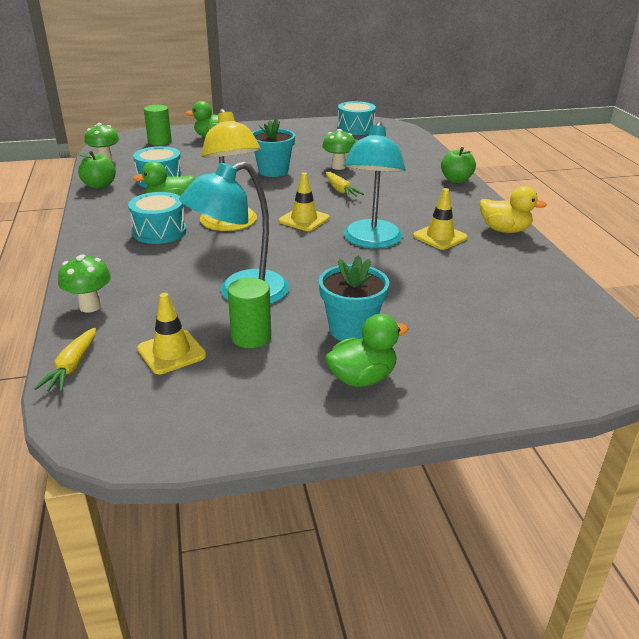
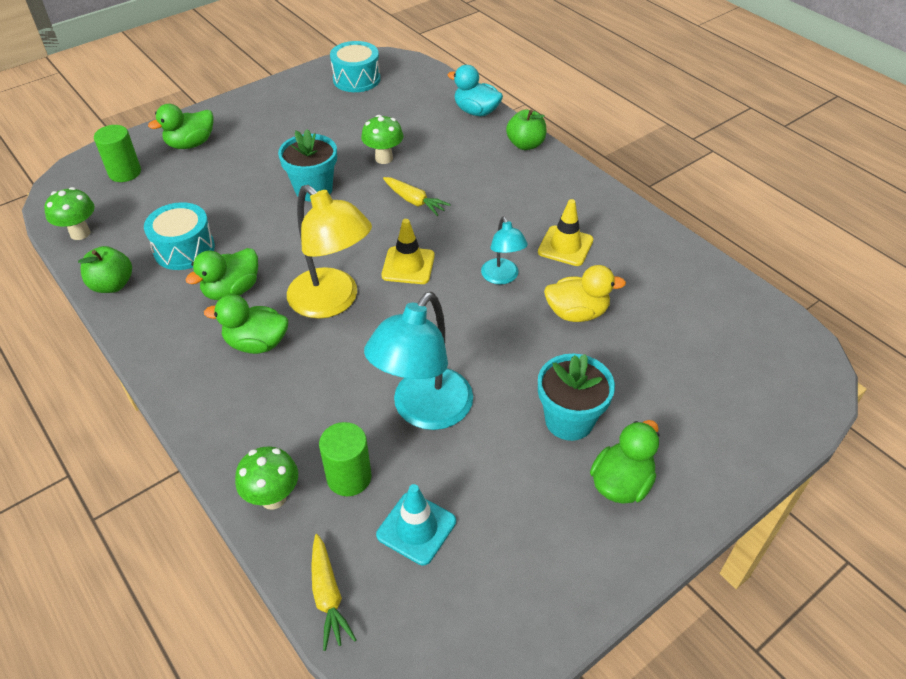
camera: 25 degrees left, 15 degrees up
turquoise drum [128,192,186,244] -> green duck [204,295,288,354]
yellow traffic cone [137,293,206,374] -> turquoise traffic cone [376,484,456,565]
green cylinder [228,278,271,348] -> green cylinder moved to [319,422,372,496]
turquoise lamp [344,121,406,248] -> turquoise lamp [481,216,528,285], size x0.54
yellow duck [480,186,547,233] -> yellow duck moved to [544,265,626,322]
none -> turquoise duck [448,65,503,116]

